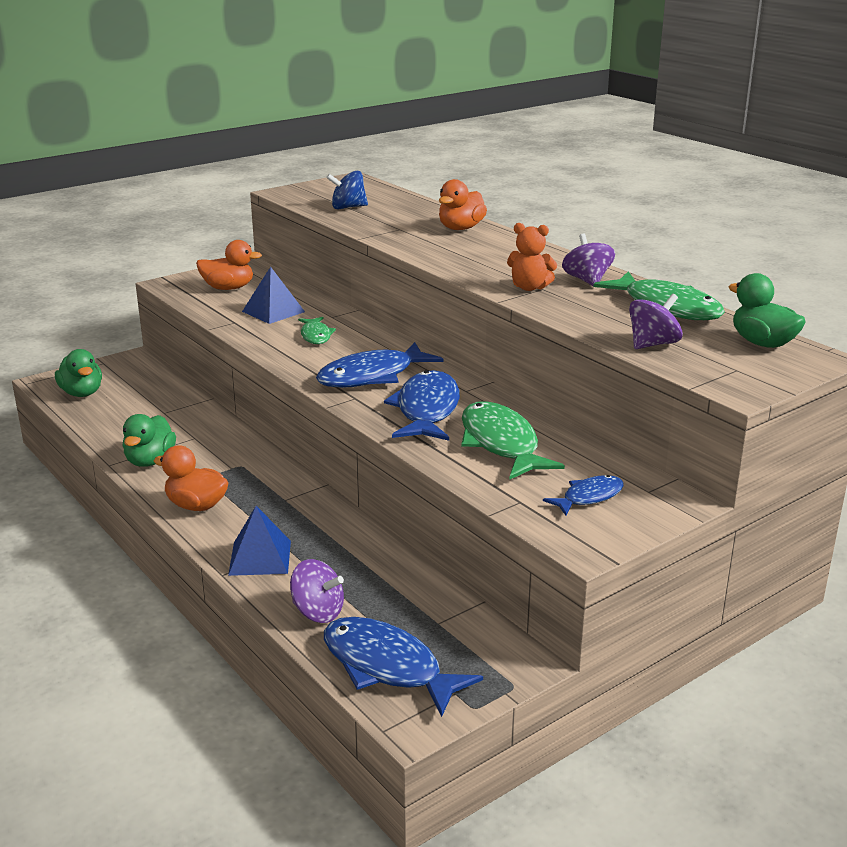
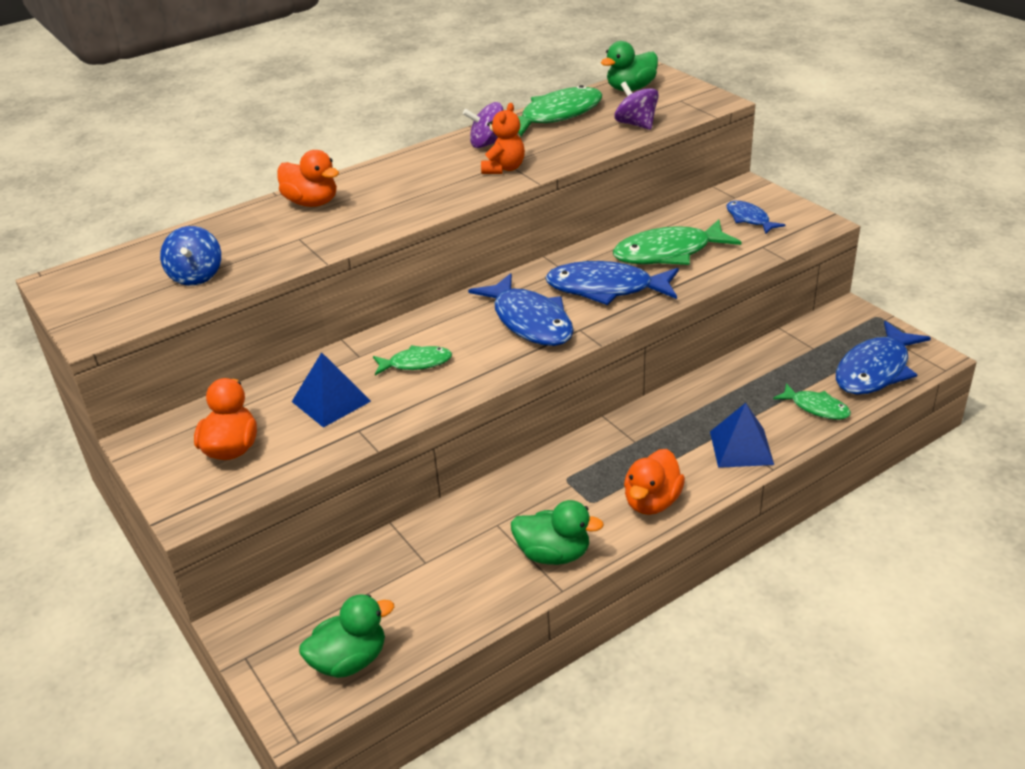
camera: 85 degrees left, 10 degrees up
purple spinning top [290,559,344,623] -> green fish [773,383,851,420]

